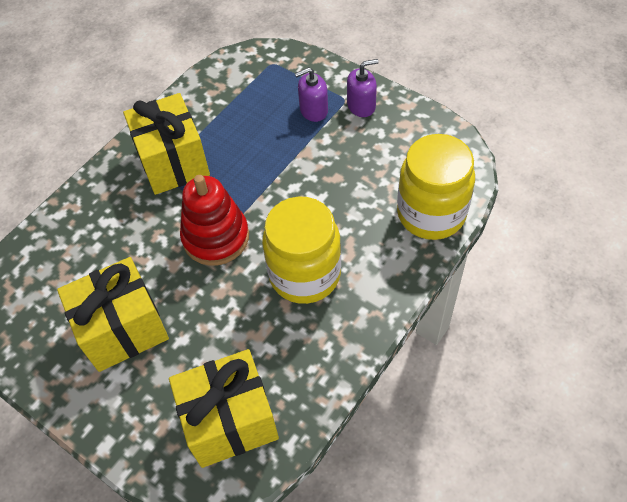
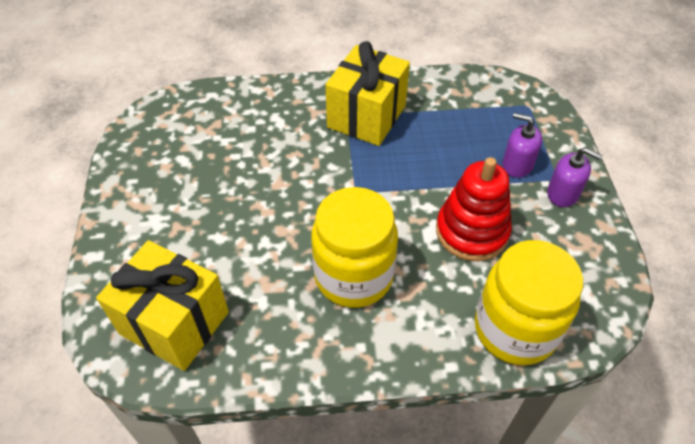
camera: 45 degrees right, 5 degrees down
yellow gift [57,257,169,372] -> none
red stacking toy [180,175,249,266] -> red stacking toy moved to [436,157,512,261]

